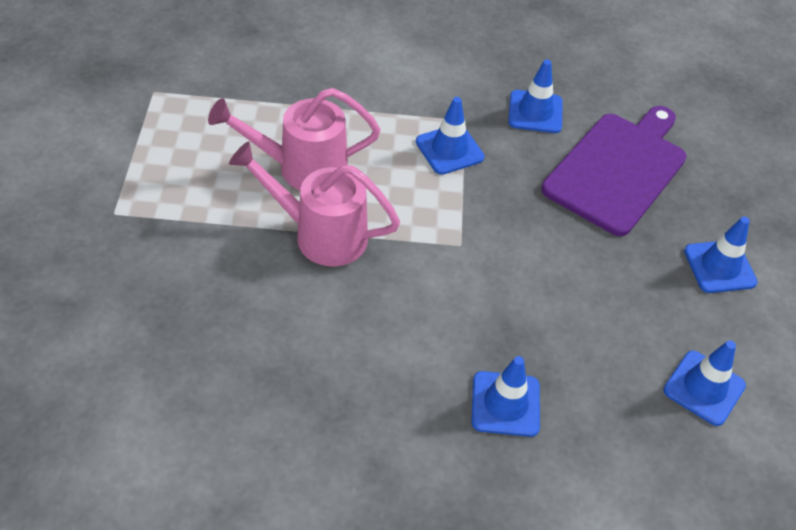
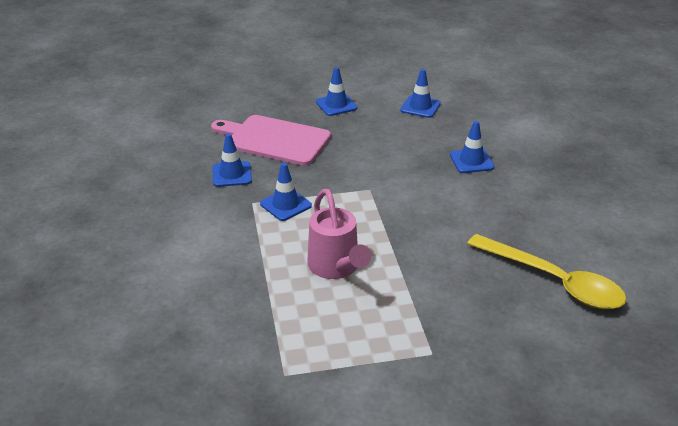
camera: 100 degrees left, 15 degrees down
pink watering can [229,141,400,267] -> none
purple cutting board [541,106,687,236] -> pink cutting board [211,115,331,166]
none -> yellow spoon [467,234,626,309]

